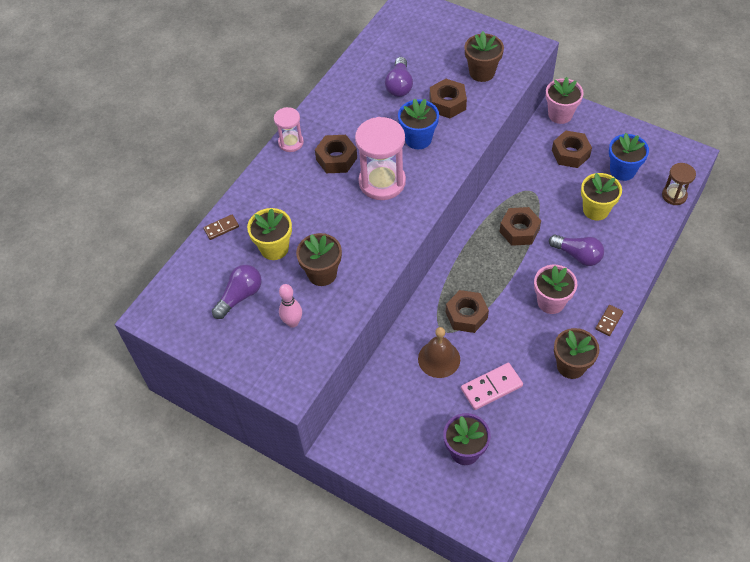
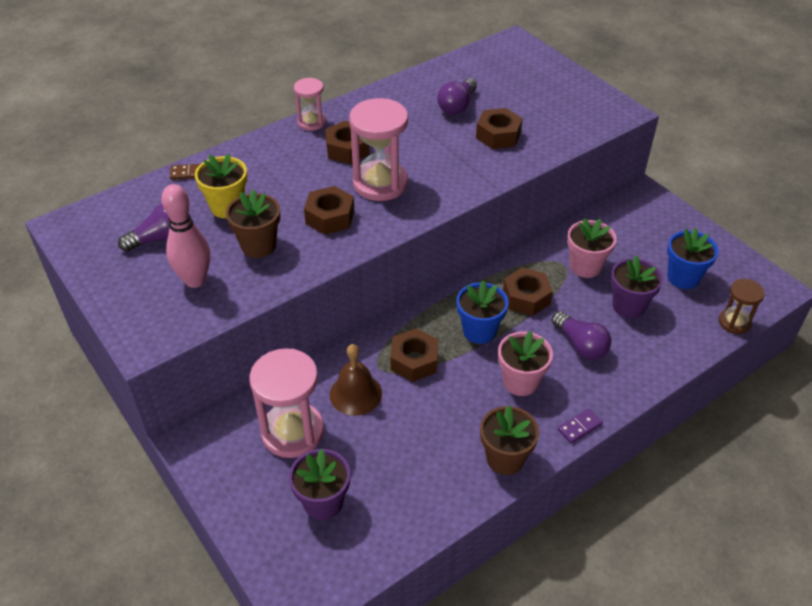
camera: 20 degrees right, 10 degrees down
pink bowling pin [279,284,302,328] -> pink bowling pin [161,184,210,288], size x1.50
blue flower pot [398,99,439,149] -> blue flower pot moved to [456,280,508,344]
pink domino [461,363,523,410] -> none
brown flower pot [465,31,504,82] -> none
pink flower pot [546,77,584,124] -> pink flower pot moved to [567,218,617,278]
brown nut [552,131,592,168] -> brown nut moved to [304,186,354,235]
yellow flower pot [581,173,622,221] -> purple flower pot [611,256,663,318]
brown domino [595,305,624,336] -> purple domino [558,409,603,443]
none -> pink hourglass [249,348,324,458]

